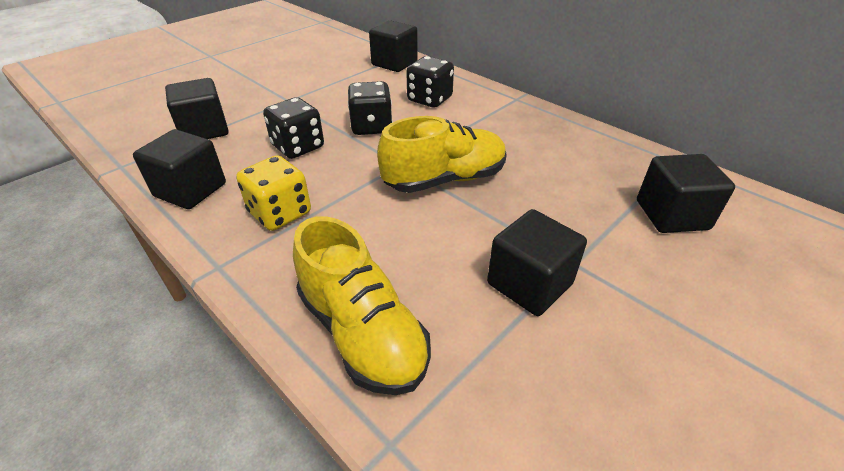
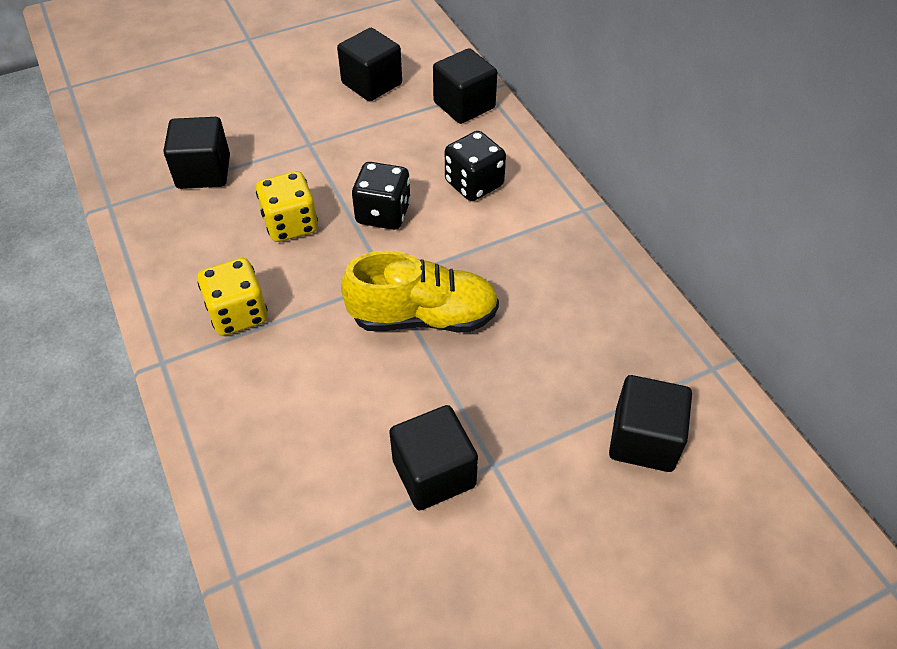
camera: 20 degrees right, 10 degrees up
black cube [133,129,226,209] -> black cube moved to [337,28,402,101]
black dice [263,97,324,159] -> yellow dice [256,171,318,242]
yellow shoe [293,216,431,395] -> none

